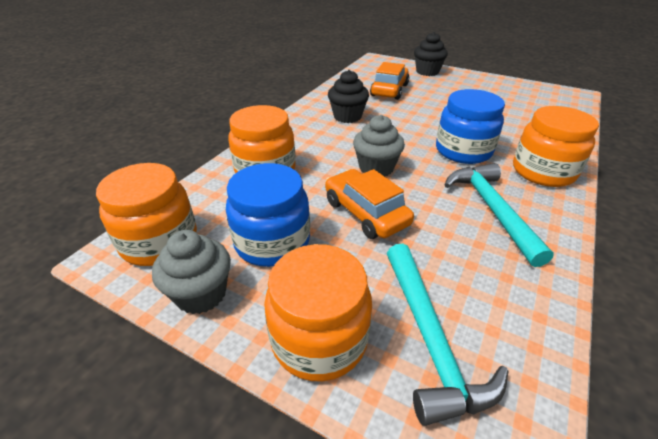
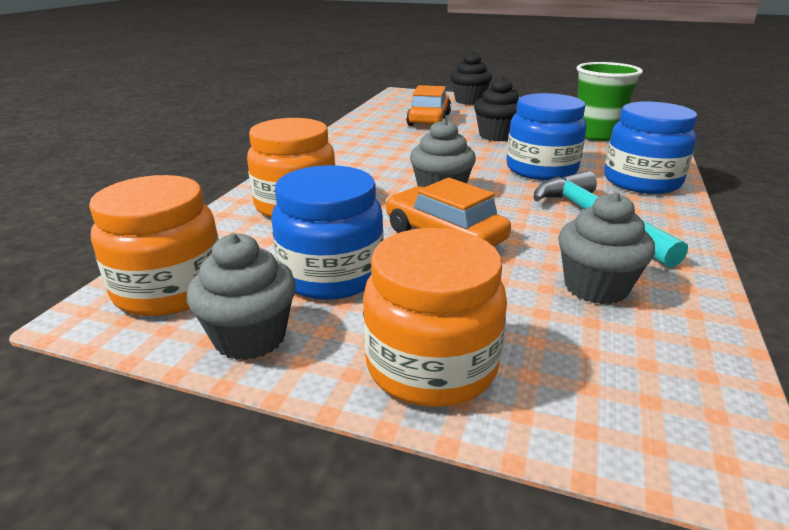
camera: 10 degrees left, 10 degrees down
black cupcake [328,70,369,123] -> black cupcake moved to [474,77,519,141]
turquoise hammer [387,244,508,426] -> none
orange jar [513,106,599,187] -> blue jar [604,102,697,194]
none -> grey cupcake [558,192,655,304]
none -> green cup [577,62,643,141]

